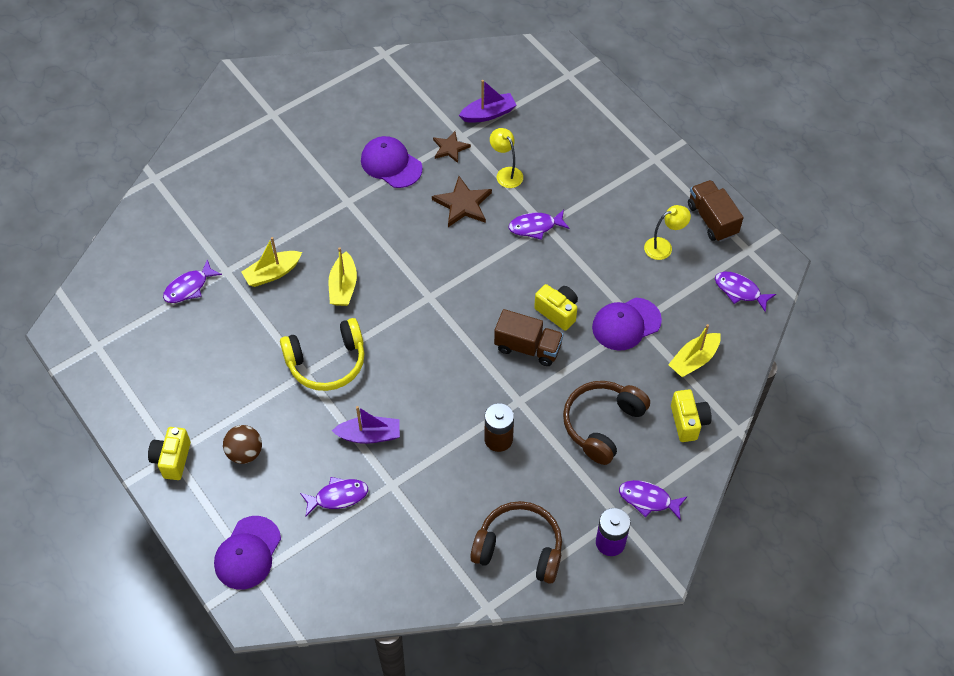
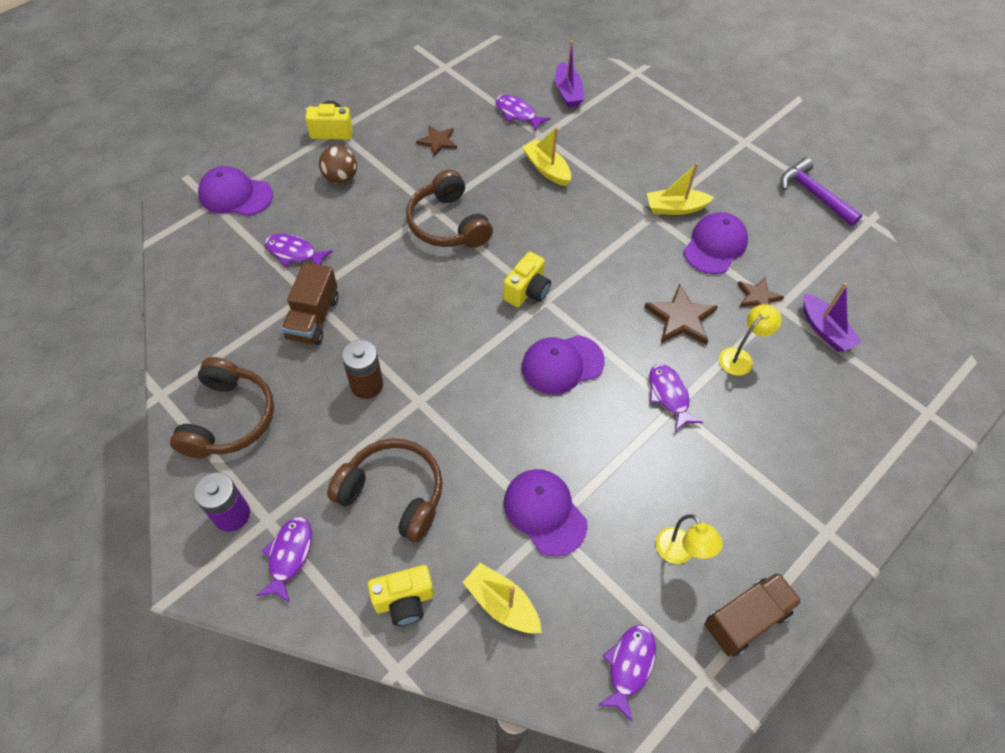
camera: 80 degrees right, 0 degrees up
yellow headphones [280,318,364,391] -> brown headphones [406,170,493,248]
purple fish [300,477,368,516] -> purple fish turned 135 degrees clockwise [264,234,333,266]
yellow boat [328,247,357,306] -> yellow boat moved to [647,163,714,215]
purple boat [332,406,400,444] -> purple boat moved to [555,40,584,107]
brown truck [494,309,563,366] -> brown truck moved to [282,262,339,345]
yellow camera [534,284,578,331] -> yellow camera moved to [503,252,551,307]
none -> brown star [416,126,457,157]
none -> purple cap [522,335,605,394]
none -> purple hammer [781,158,862,226]

